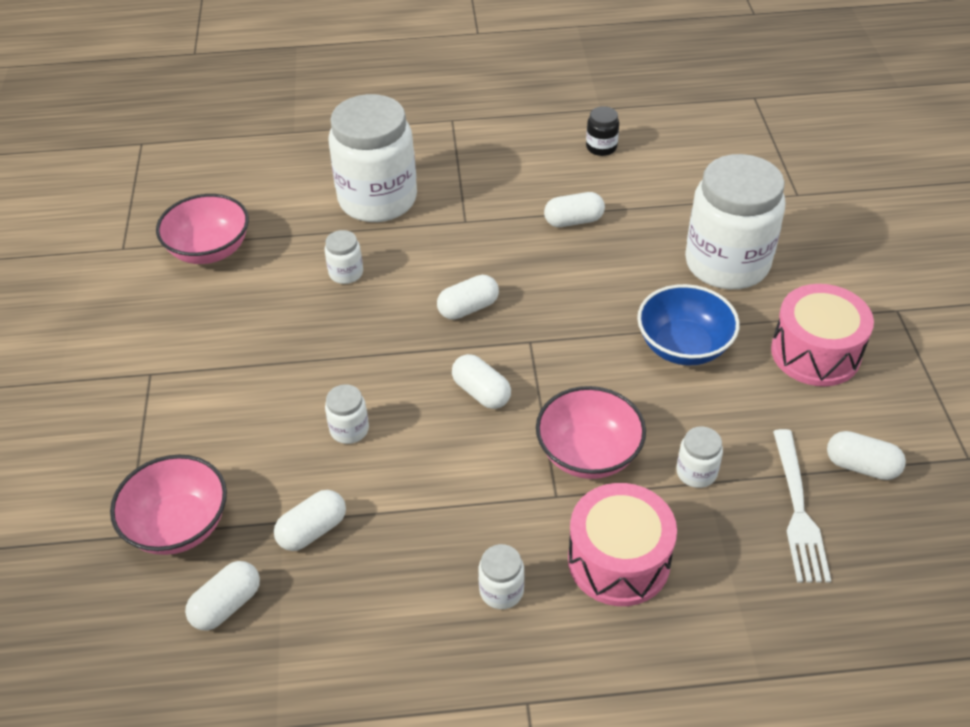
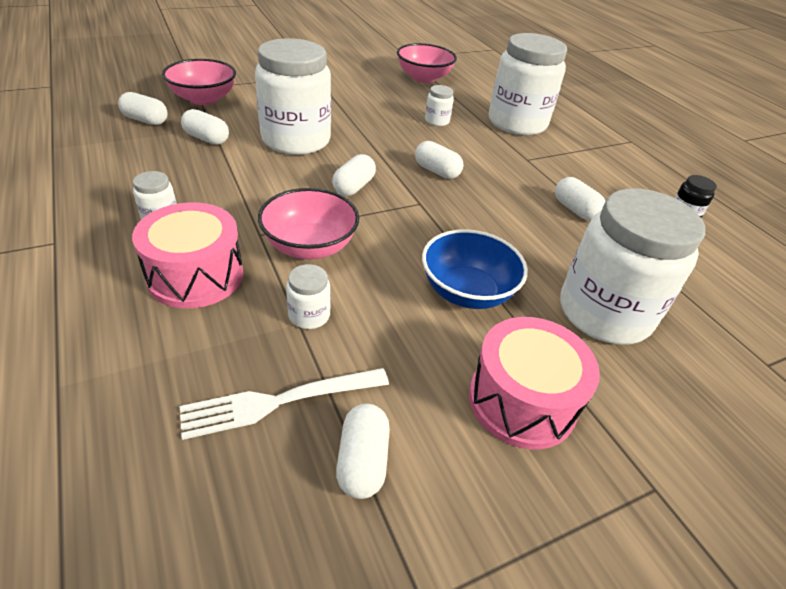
camera: 65 degrees right, 5 degrees down
white jar [325,384,369,444] -> white jar [255,38,331,155], size x2.44

